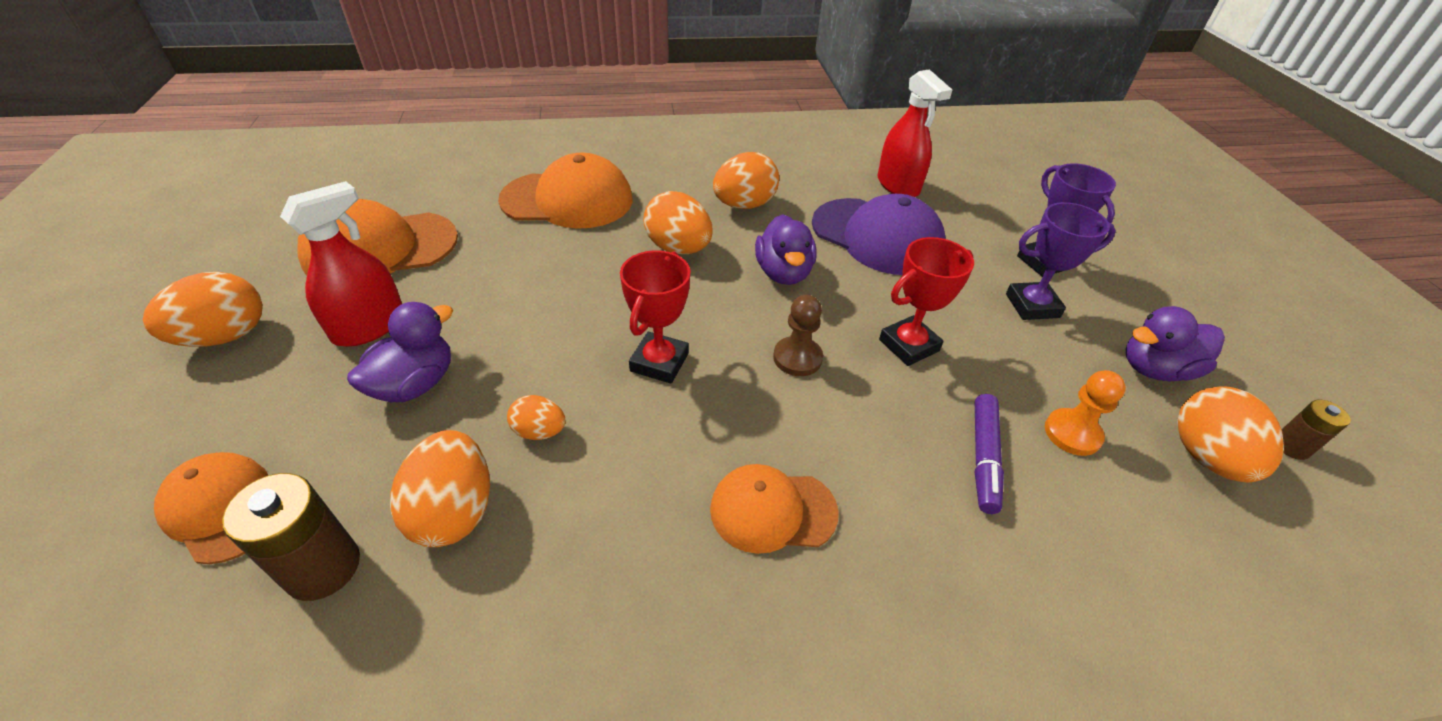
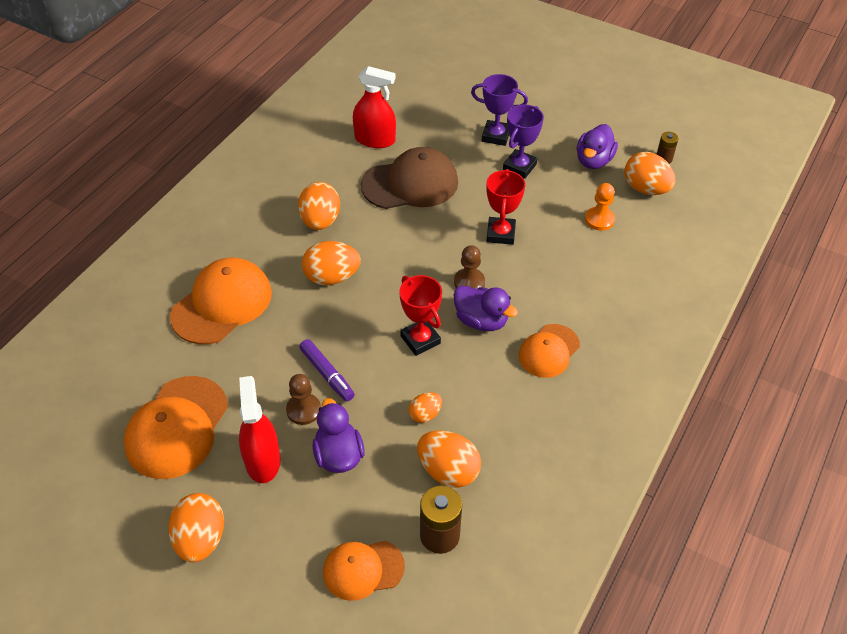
camera: 50 degrees left, 5 degrees up
purple duck [755,214,817,285] -> purple duck moved to [454,285,518,331]
purple cap [812,194,946,275] -> brown cap [361,147,458,209]
purple marker [975,394,1004,514] -> purple marker moved to [299,339,355,401]
none -> brown pawn [286,374,321,425]

